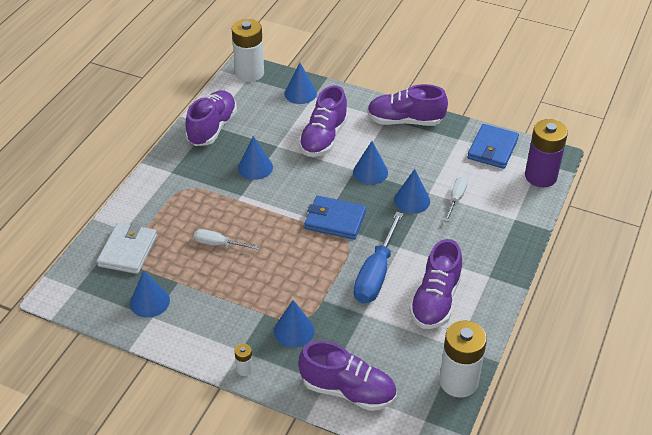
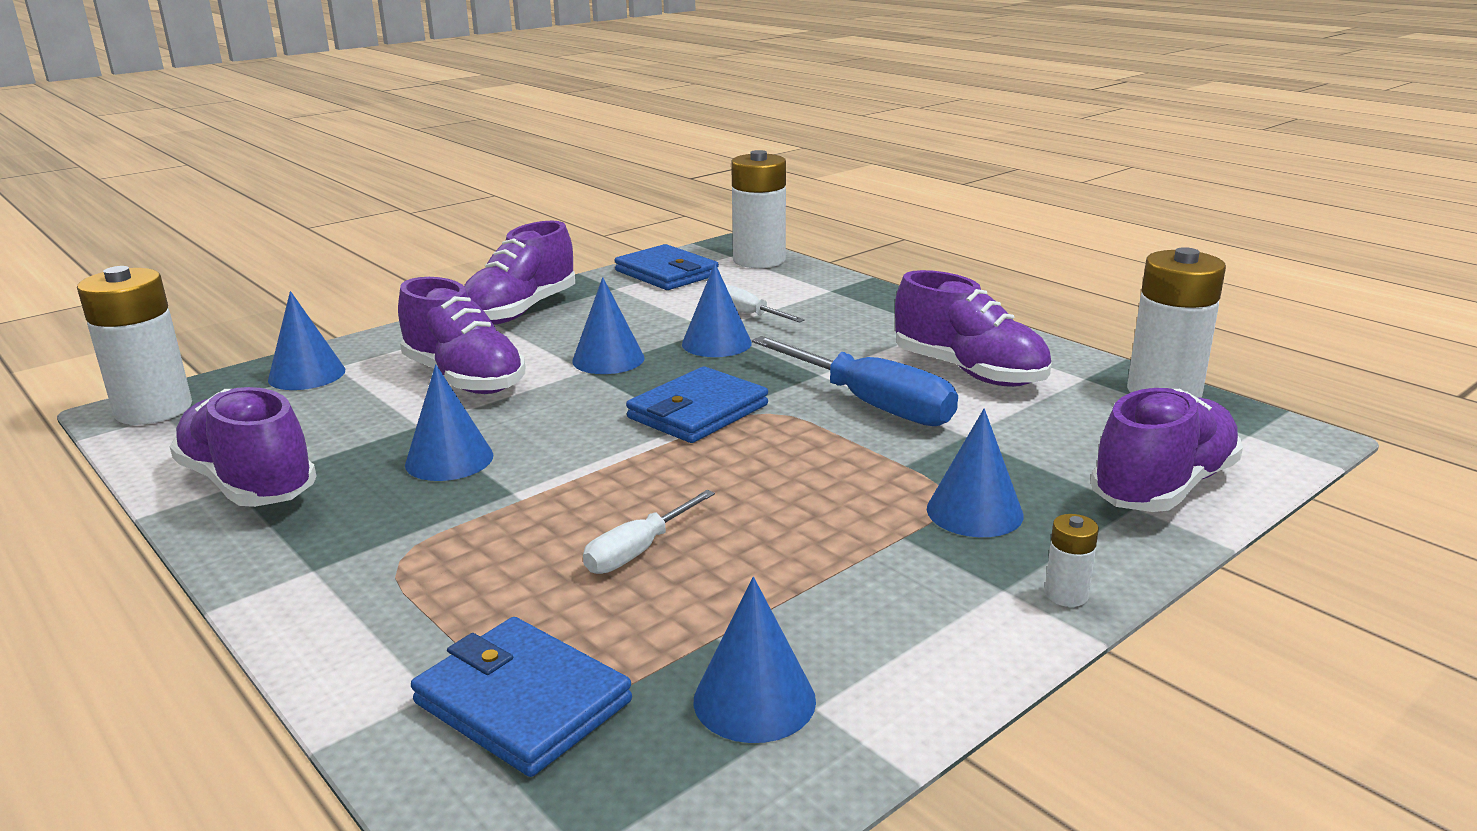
camera: 65 degrees left, 20 degrees down
white wallet [97,223,157,274] -> blue wallet [411,617,632,777]
purple battery [525,119,568,187] -> white battery [731,150,786,268]

